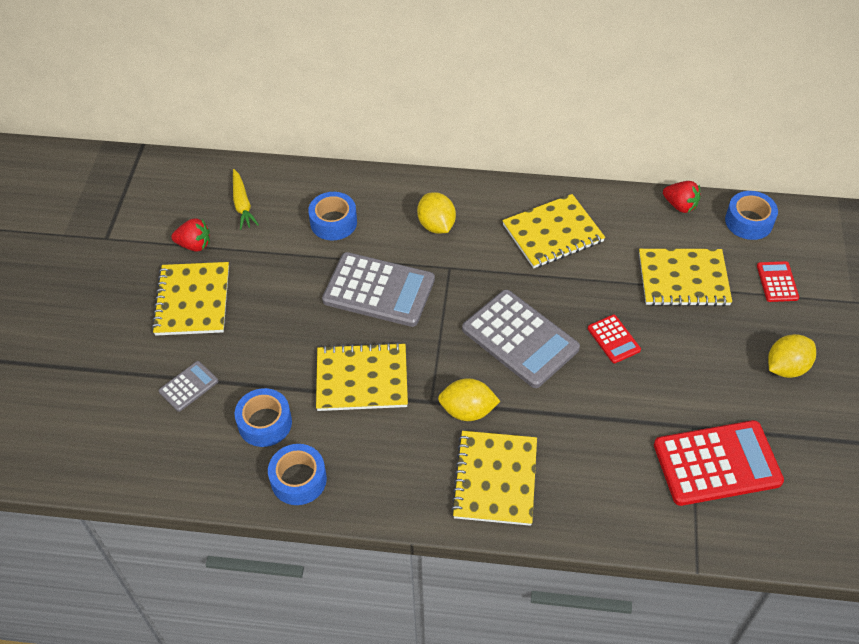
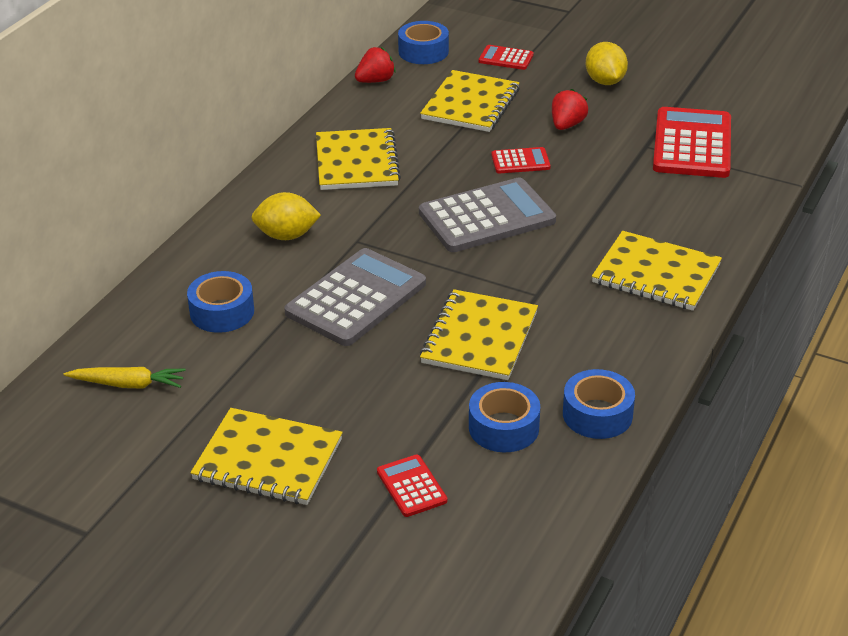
camera: 70 degrees left, 15 degrees down
grey calculator [158,361,218,412] -> red calculator [377,454,447,517]
red strawberry [171,218,210,252] -> red strawberry moved to [552,89,588,130]
yellow lemon [438,378,500,421] -> none

